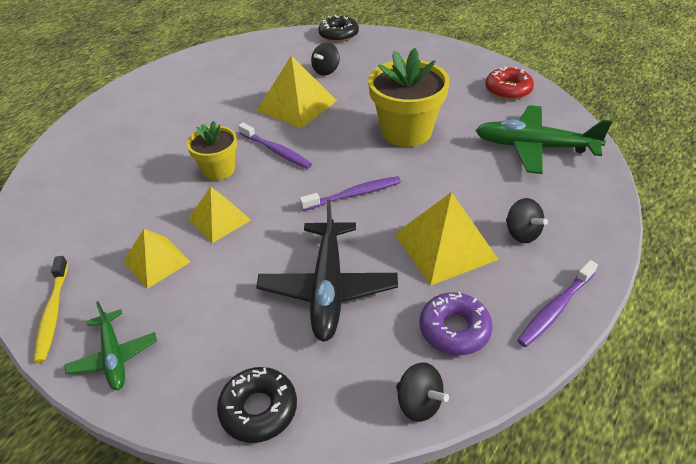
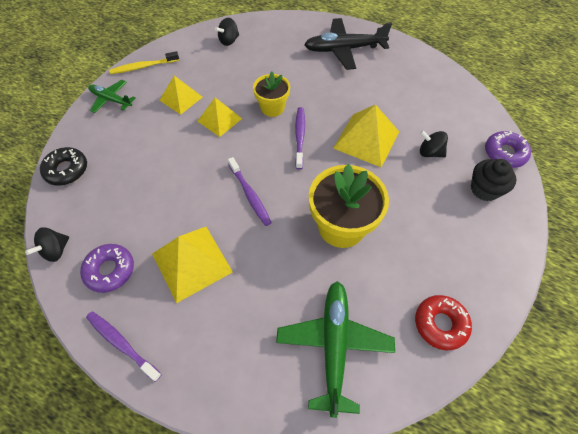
camera: 80 degrees right, 15 degrees up
green plane [64,301,157,390] -> green plane turned 60 degrees clockwise [88,80,136,113]
purple toothbrush [238,123,312,169] -> purple toothbrush turned 150 degrees clockwise [295,107,305,169]
black plane [256,199,398,342] -> black plane moved to [304,18,392,70]
black donut [318,15,359,42] -> purple donut [485,131,531,168]
black spinning top [506,198,548,243] -> black spinning top moved to [215,18,239,46]
none -> black cupcake [471,159,516,201]

